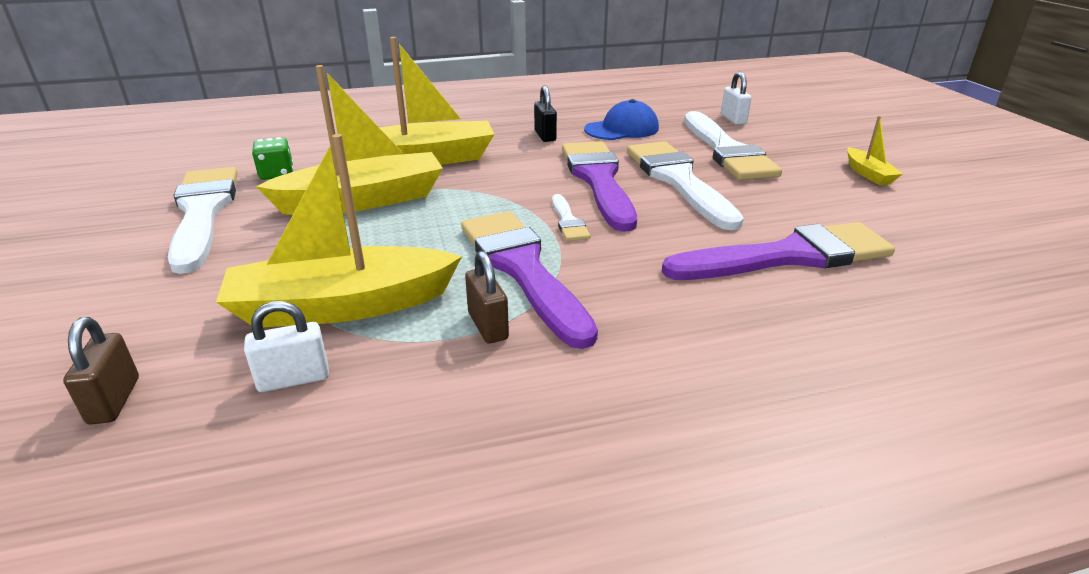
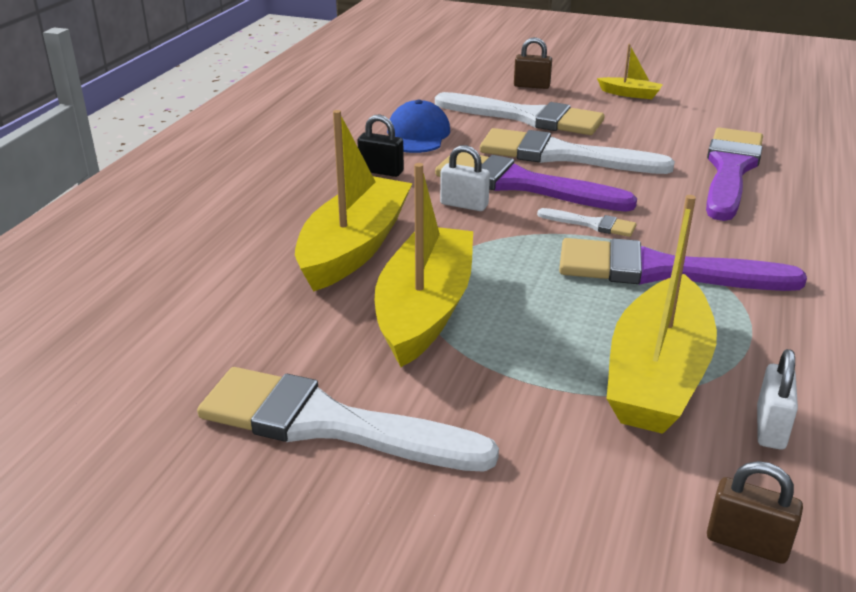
camera: 55 degrees left, 0 degrees up
green dice [252,137,293,180] -> none
brown padlock [465,251,509,344] -> brown padlock moved to [514,37,552,89]
white padlock [721,72,751,125] -> white padlock moved to [440,145,490,211]

